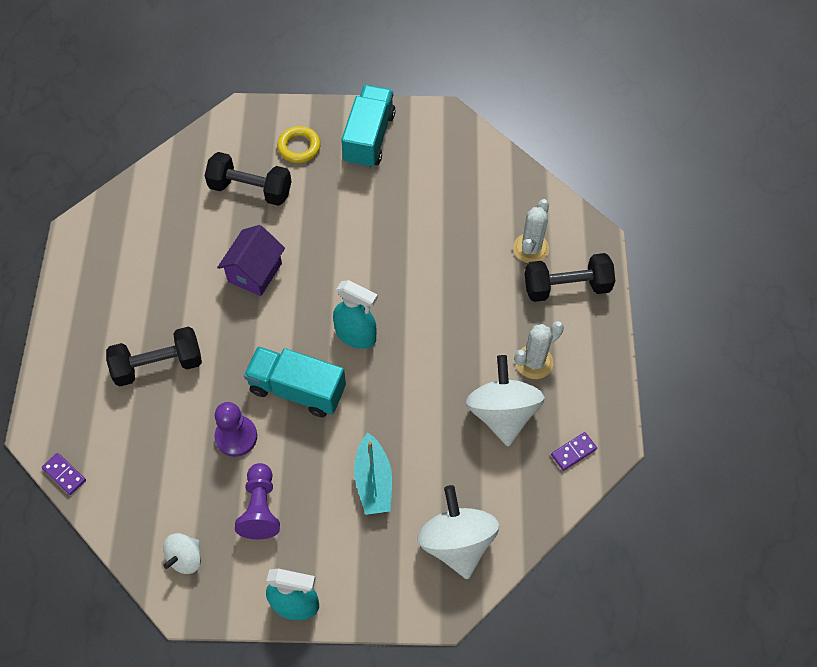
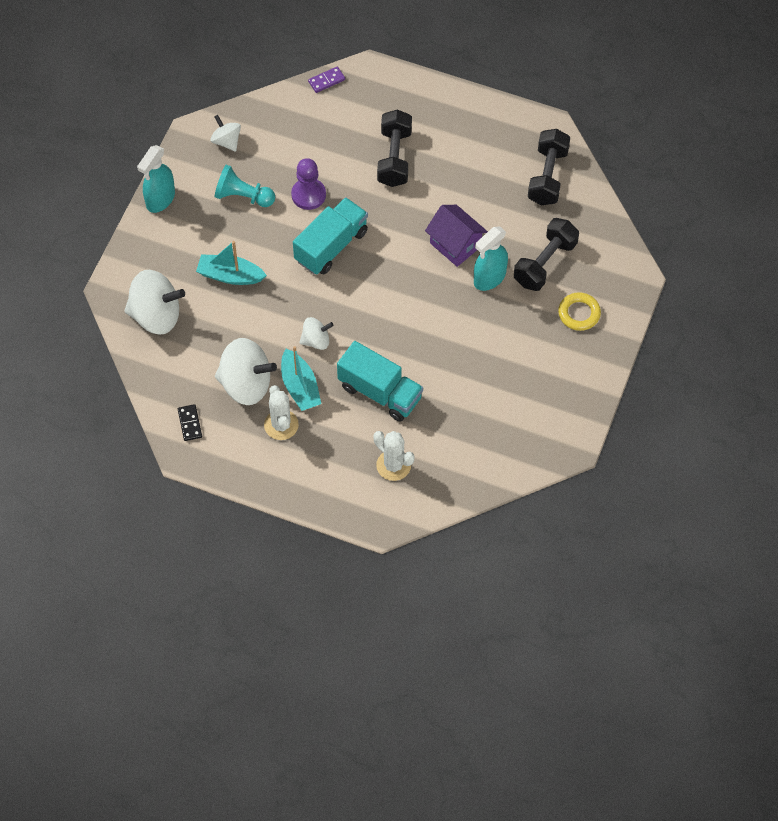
camera: 110 degrees right, 0 degrees up
purple pawn [235,463,280,539] -> turquoise pawn [214,165,275,207]
turquoise spray bottle [333,280,378,349] -> turquoise spray bottle moved to [474,227,508,291]
turquoise truck [341,85,396,168] -> turquoise truck moved to [337,341,423,421]
black dumbbell [525,253,615,302] -> black dumbbell moved to [528,129,570,205]
purple domino [551,432,597,471] -> black domino [178,404,202,441]
none -> turquoise boat [281,346,321,411]
none -> white spinning top [299,317,334,350]

